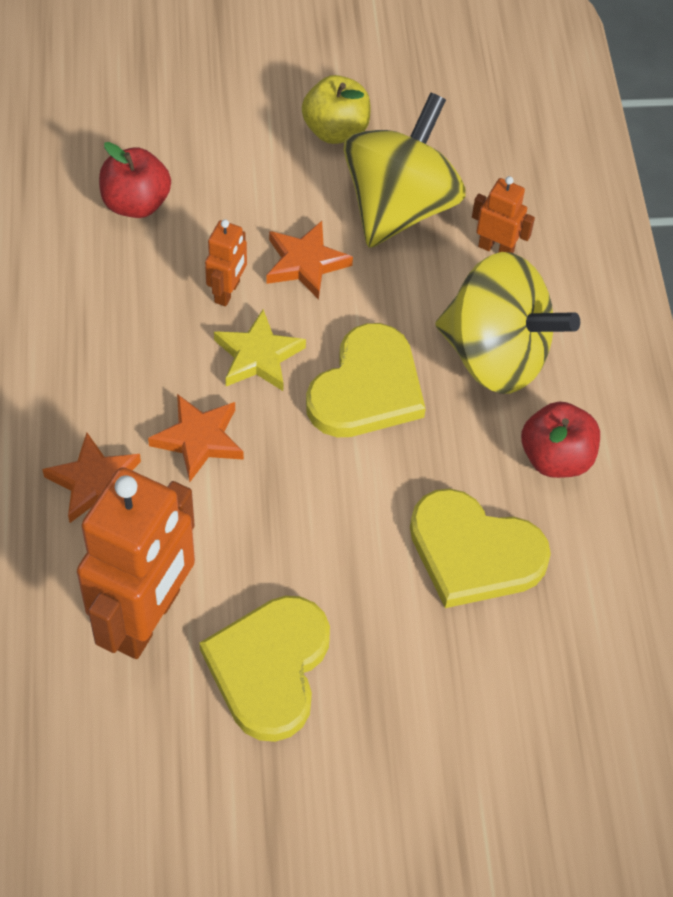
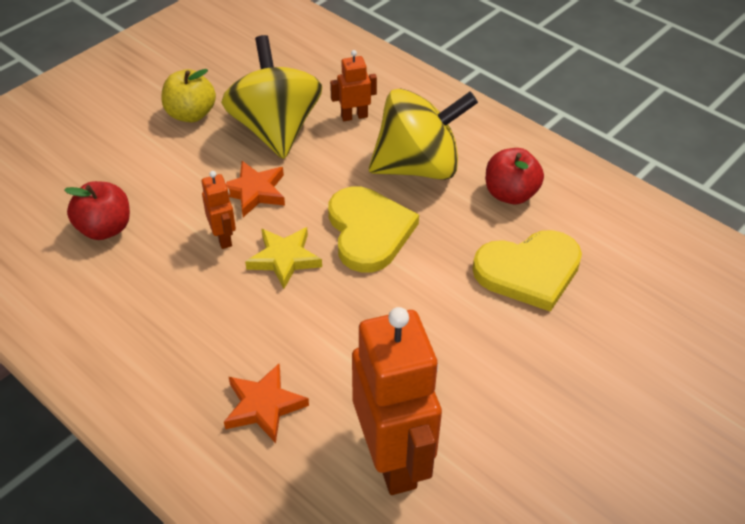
camera: 40 degrees left, 10 degrees down
orange star [148,394,244,482] -> none
yellow heart [200,596,330,742] -> none

